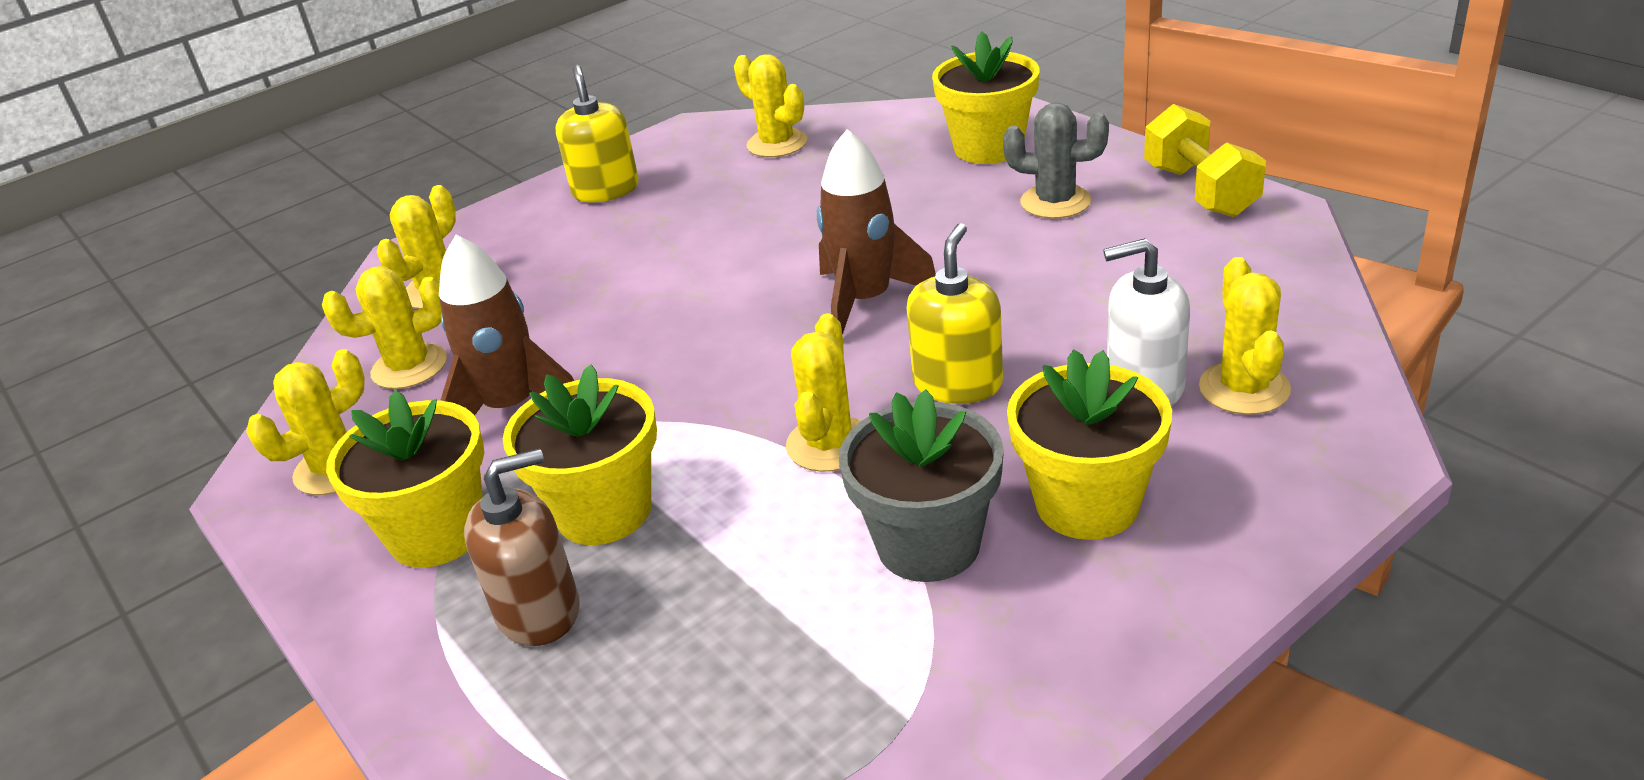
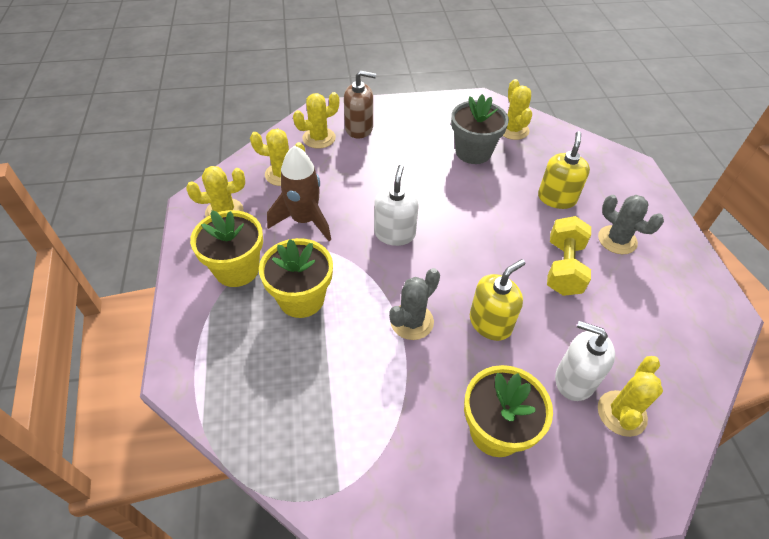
camera: 25 degrees right, 15 degrees up
brown soap dispenser [464,448,580,646] -> brown soap dispenser moved to [344,70,376,138]
yellow soap dispenser [556,65,639,202] -> yellow soap dispenser moved to [538,131,590,209]
yellow cactus [786,313,860,472] -> grey cactus [389,268,440,340]
brown rocket [817,129,936,335] -> none
grey flower pot [839,389,1004,582] -> grey flower pot moved to [451,94,509,164]
yellow flower pot [932,31,1040,164] -> none
yellow dumbbell [1144,104,1266,217] -> yellow dumbbell moved to [547,216,591,296]
none -> white soap dispenser [374,165,419,246]

